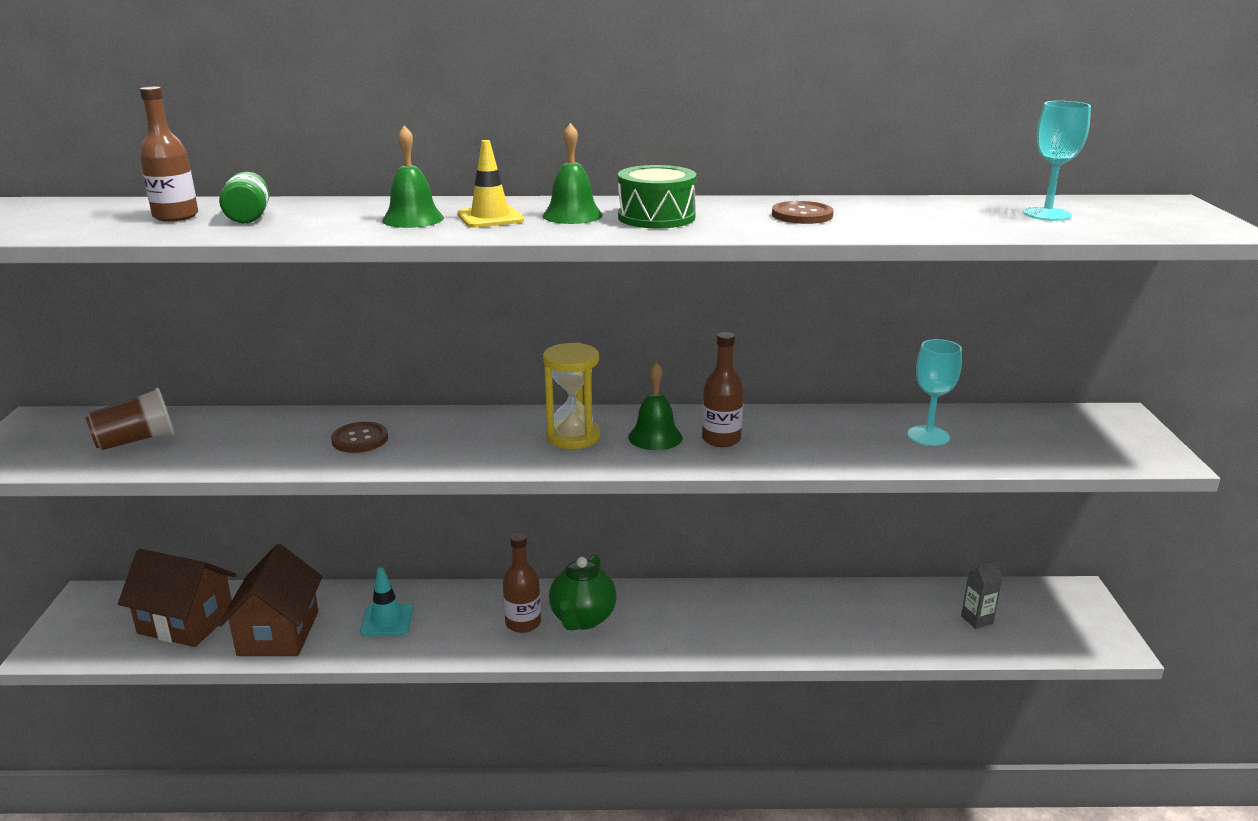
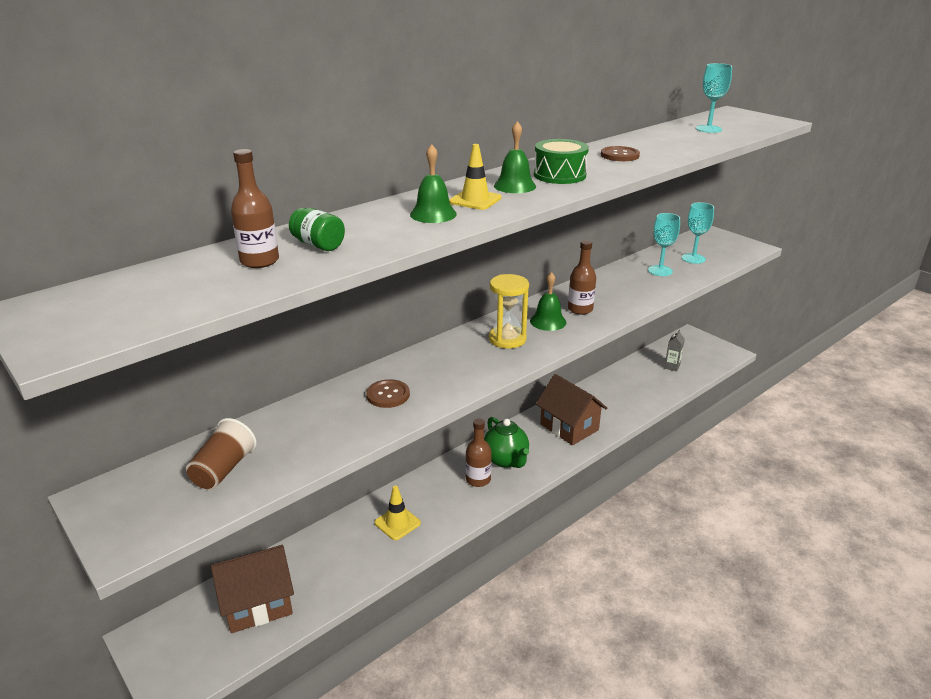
camera: 40 degrees left, 5 degrees up
brown house [218,544,323,656] -> brown house moved to [536,374,607,445]
turquoise traffic cone [360,567,413,637] -> yellow traffic cone [374,485,421,540]
none -> turquoise goblet [682,202,714,264]

